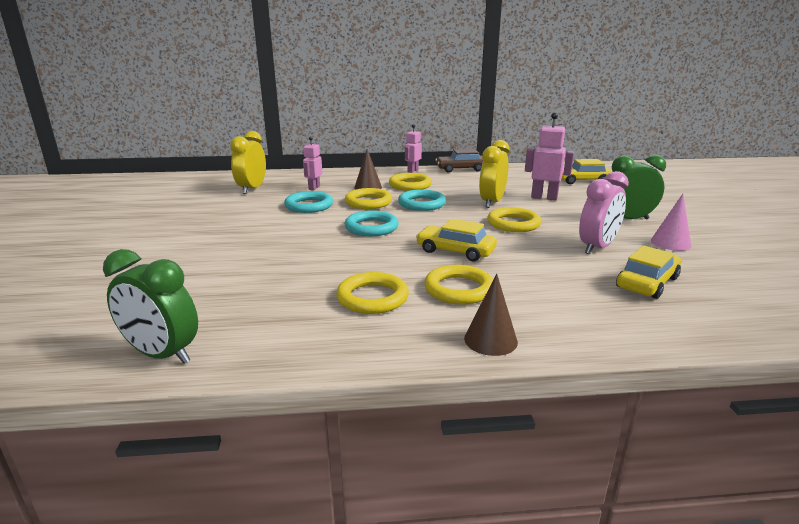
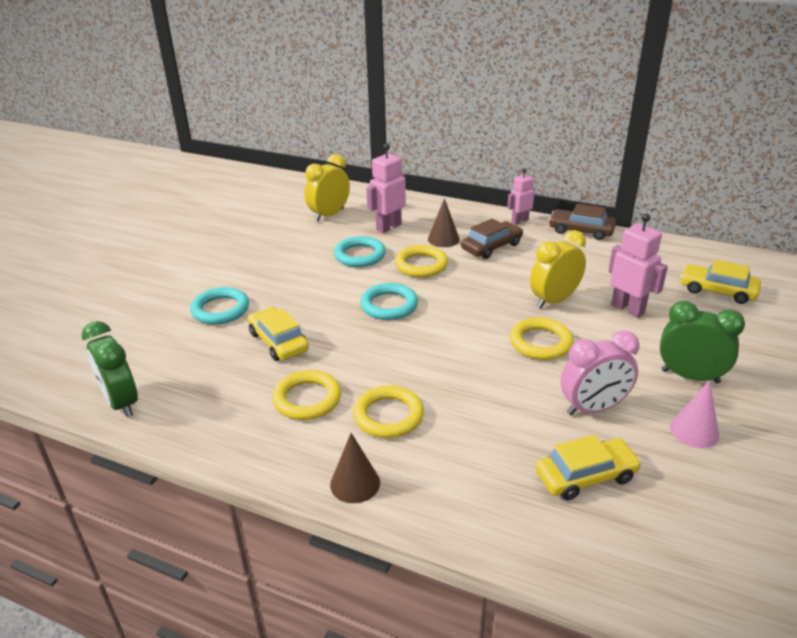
camera: 30 degrees right, 10 degrees up
pink robot [303,137,322,190] -> pink robot [366,143,406,233], size x1.54
yellow ring [389,173,432,191] -> brown car [461,219,523,259]
turquoise ring [398,189,446,211] -> turquoise ring moved to [190,287,249,325]
yellow car [416,219,497,261] -> yellow car moved to [248,307,309,361]

